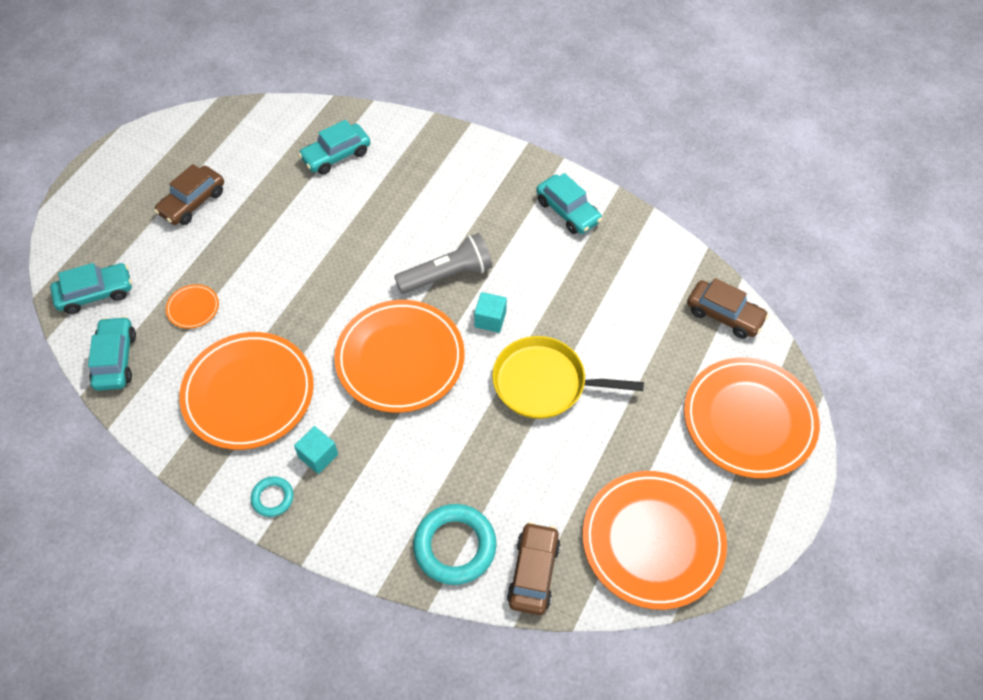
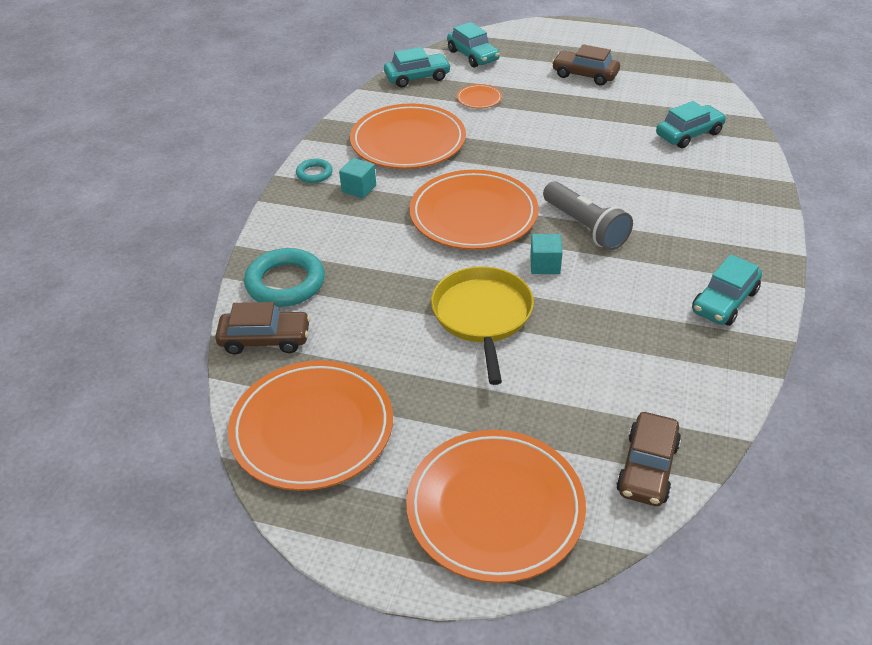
camera: 80 degrees right, 15 degrees down
turquoise car [298,120,370,175] -> turquoise car turned 105 degrees clockwise [656,101,726,148]

